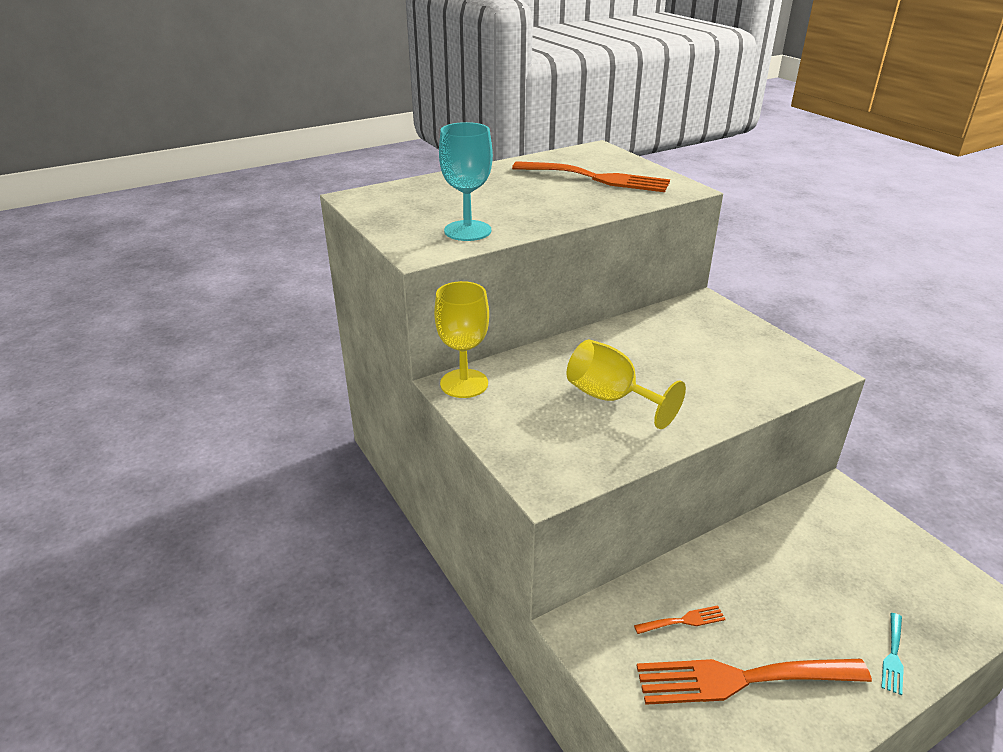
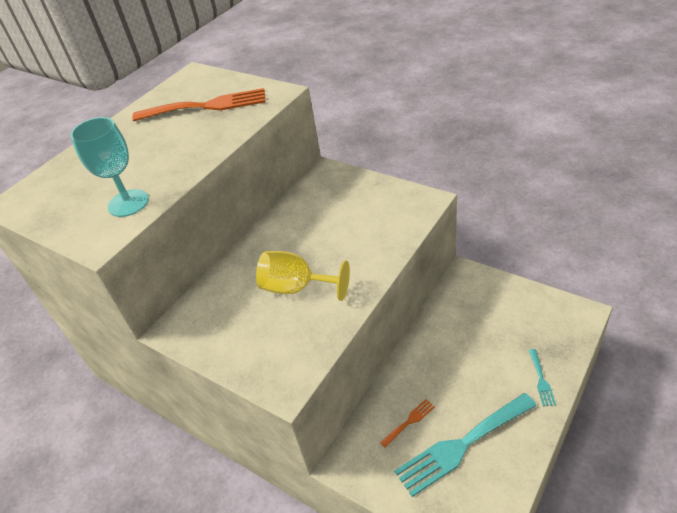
camera: 20 degrees left, 10 degrees up
yellow goblet [434,281,489,398] -> none
orange fork [637,659,872,705] -> turquoise fork [394,393,537,497]

